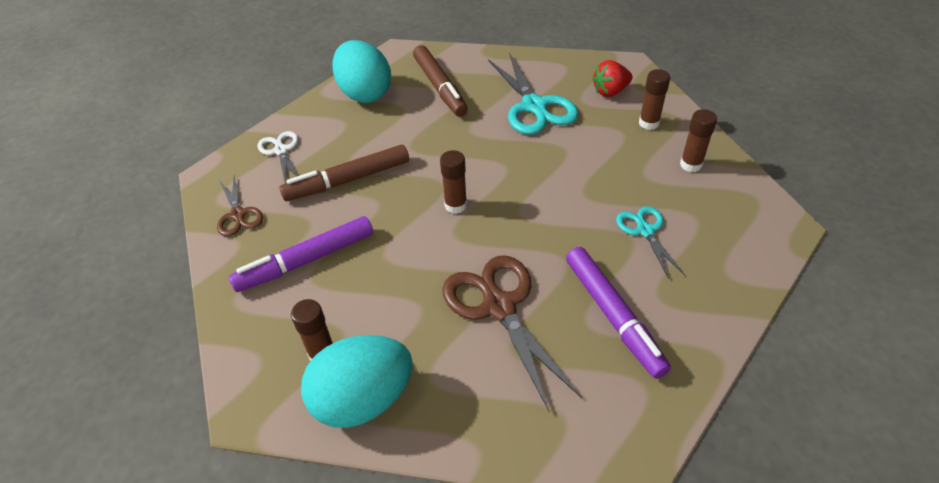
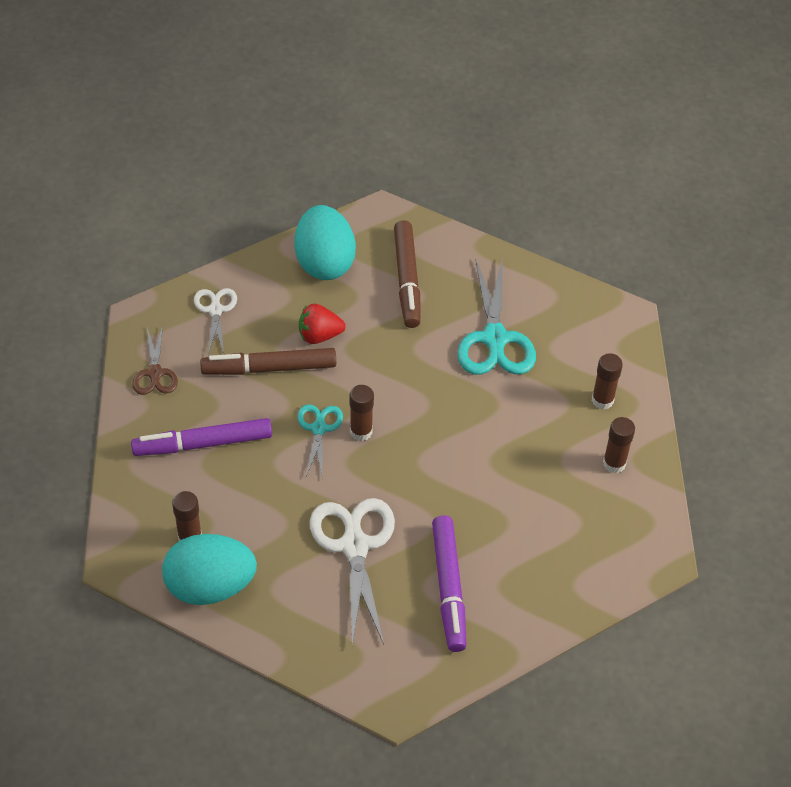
camera: 15 degrees right, 5 degrees up
brown scissors [442,255,582,413] -> white scissors [310,498,395,645]
red strawberry [592,60,633,97] -> red strawberry moved to [299,304,346,344]
turquoise scissors [616,206,685,279] -> turquoise scissors moved to [297,404,343,480]

